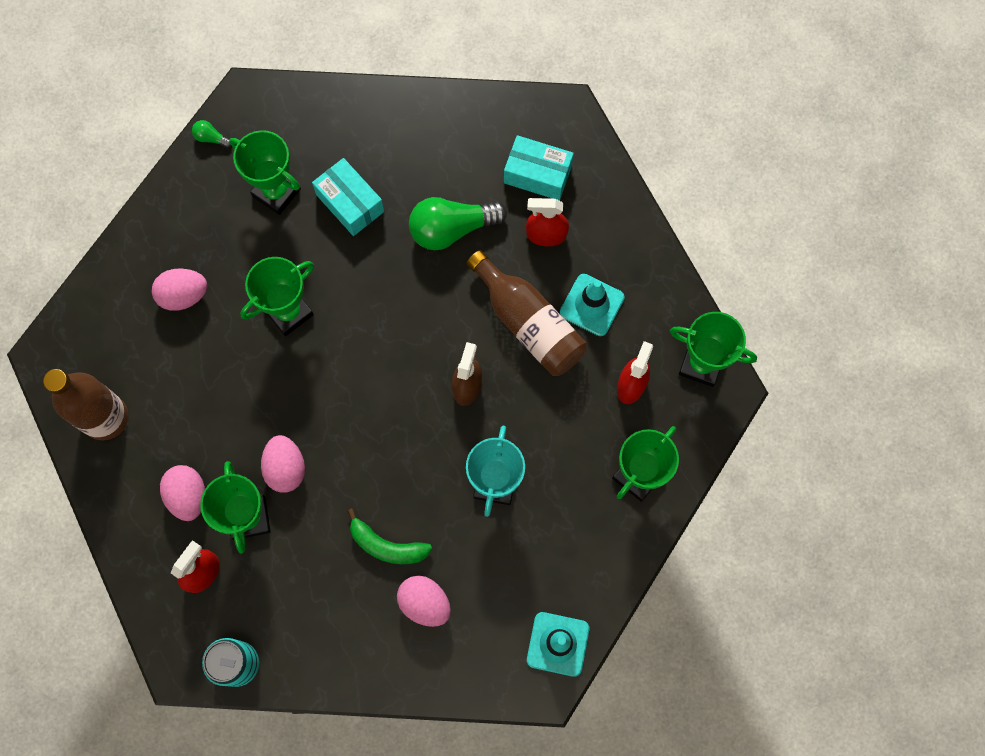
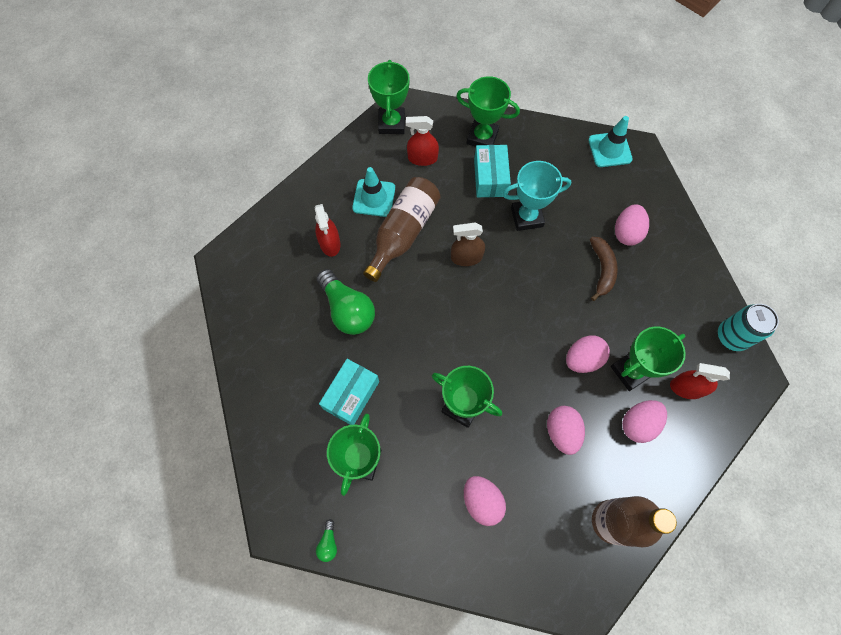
camera: 110 degrees left, 5 degrees down
green banana [347,508,432,564] -> brown banana [590,237,618,301]
turquoise box [504,135,574,201] -> turquoise box moved to [474,145,511,197]
none -> pink egg [547,406,585,455]

